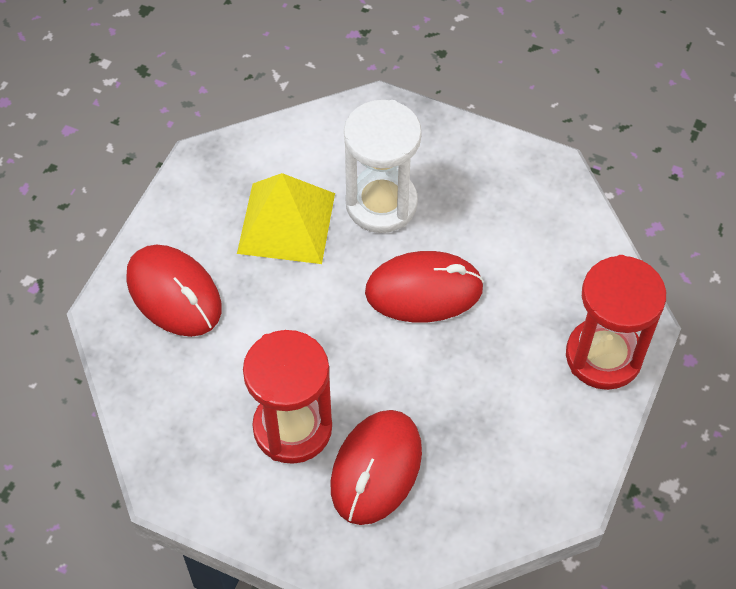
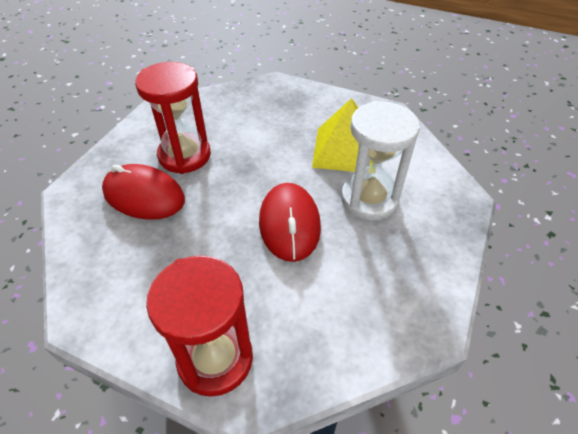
camera: 90 degrees right, 10 degrees down
red mouse [126,245,222,337] -> none

